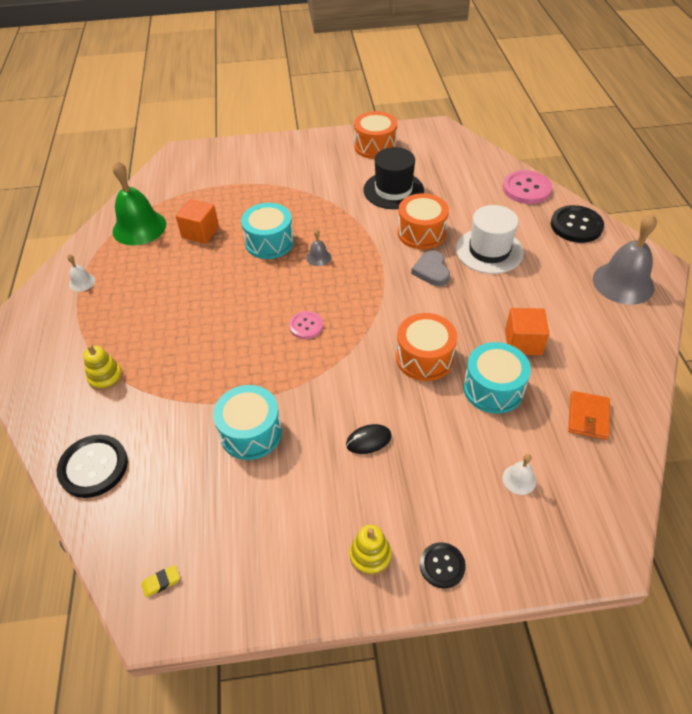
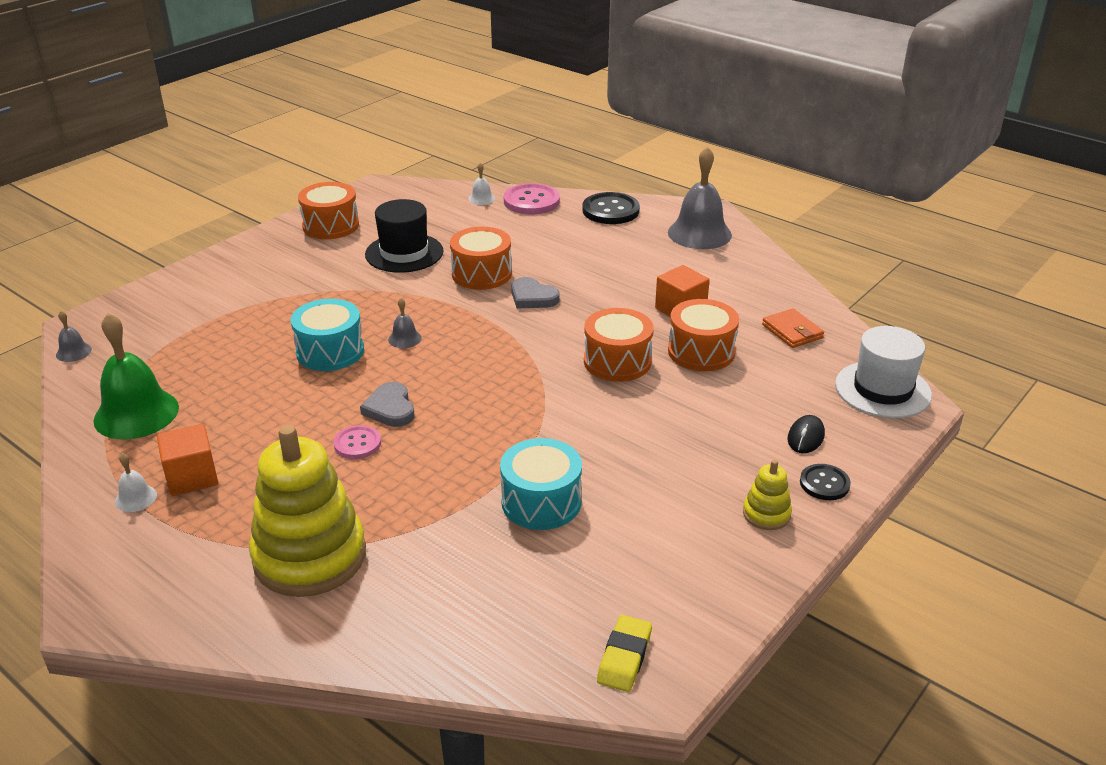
camera: 45 degrees left, 15 degrees down
black button [57,435,128,498] -> none
yellow stacking toy [83,345,123,391] -> yellow stacking toy [249,425,366,597], size x2.25
yellow eraser [141,565,180,598] -> yellow eraser [597,615,652,692], size x1.67
orange cube [176,199,219,244] -> orange cube moved to [157,424,218,496]
pink button [289,311,323,339] -> pink button moved to [333,425,381,459]
black mouse [346,424,392,454] -> black mouse moved to [787,415,825,453]
white hat [456,205,524,274] -> white hat moved to [835,326,932,418]
turquoise drum [463,342,531,414] -> orange drum [668,299,739,371]
white bell [502,454,536,495] -> white bell moved to [468,162,495,205]
none -> grey bell [56,311,92,362]
none -> grey heart [360,382,414,427]

